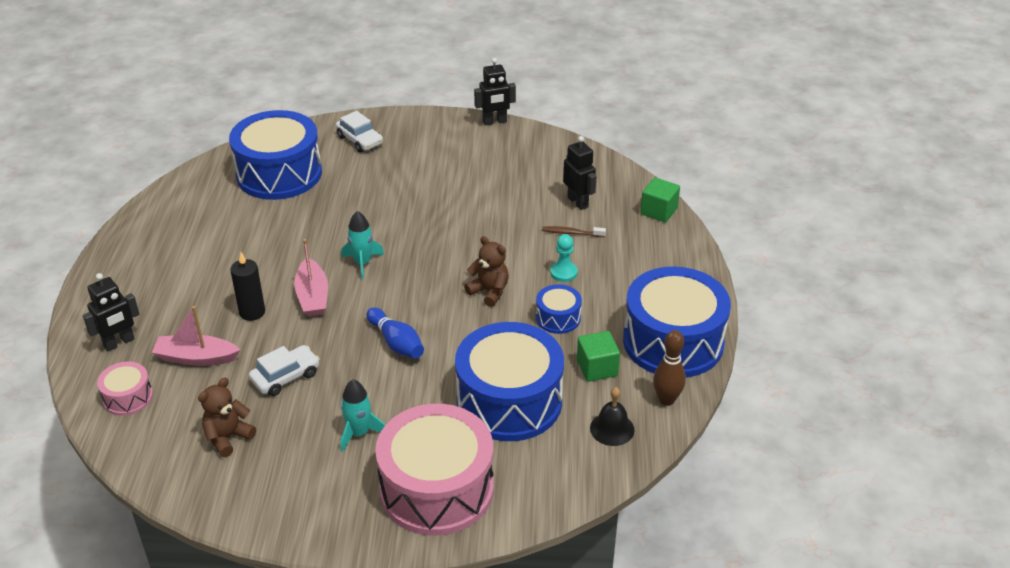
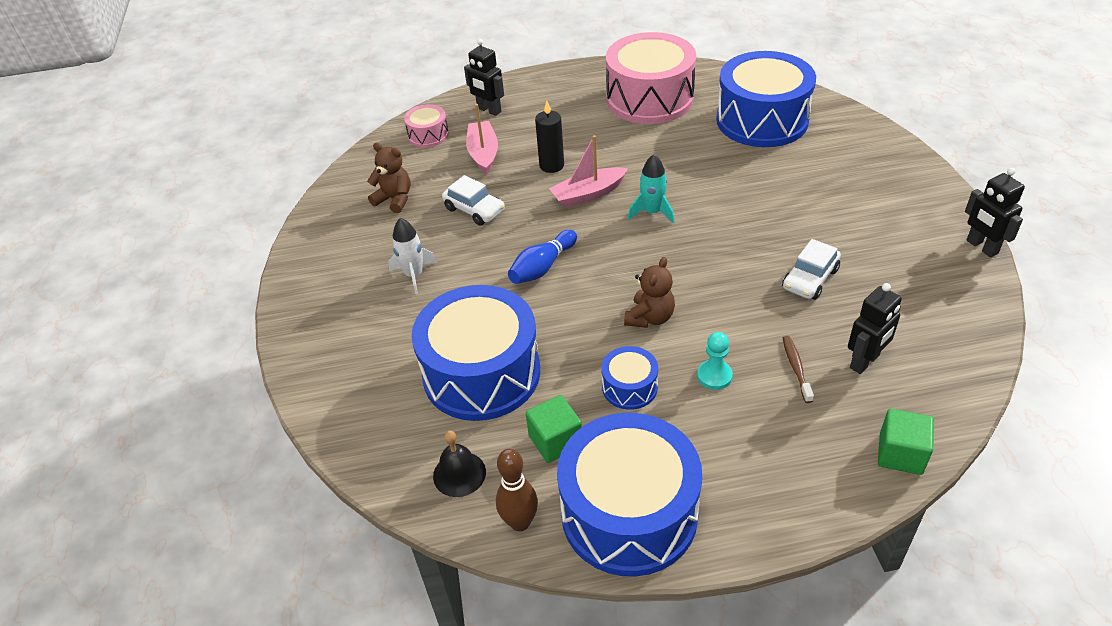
camera: 80 degrees right, 5 degrees up
white car [336,111,383,152] -> white car moved to [782,239,841,300]
turquoise rocket [341,380,385,452] -> white rocket [388,218,437,294]
pink drum [375,404,494,536] -> pink drum moved to [606,32,696,124]

